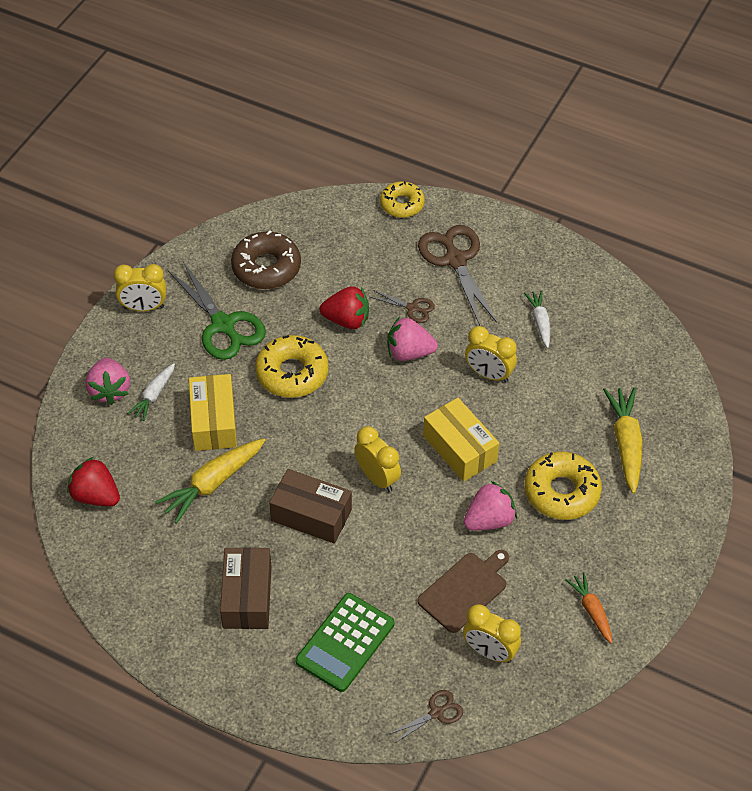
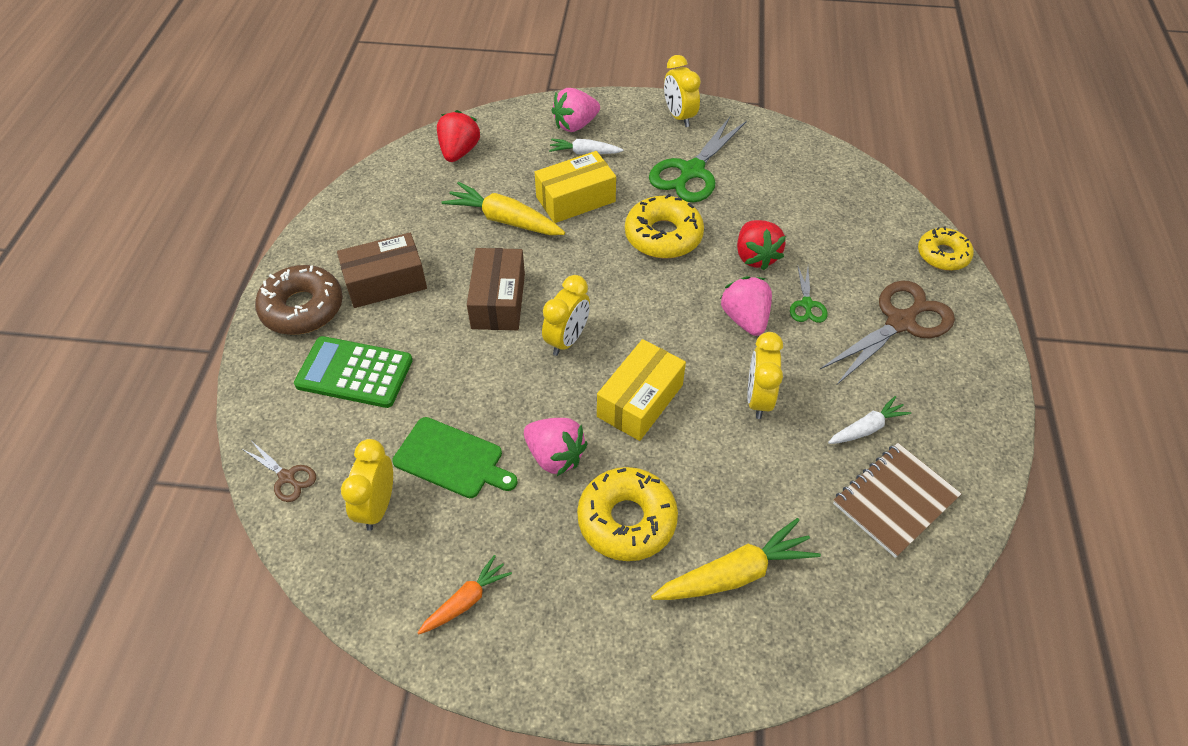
camera: 70 degrees right, 0 degrees up
brown donut [231,230,301,289] -> brown donut moved to [255,265,343,335]
brown scissors [370,290,435,323] -> green scissors [790,266,828,323]
brown cutting board [417,550,509,633] -> green cutting board [392,417,518,498]
none -> brown notebook [833,443,961,558]

